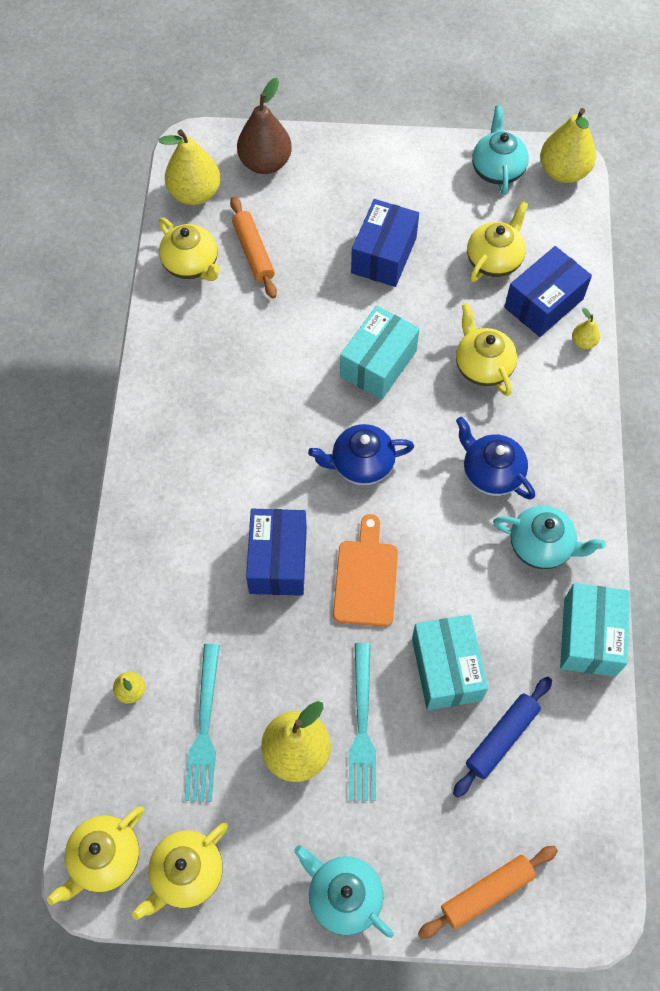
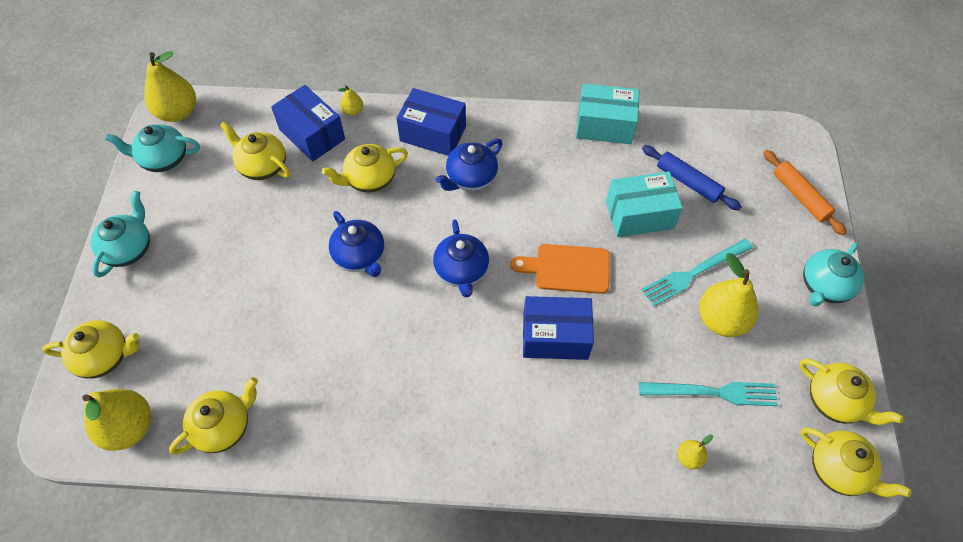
camera: 90 degrees left, 5 degrees down
orange rolling pin [230,197,277,299] -> none
brown pear [237,78,292,174] -> yellow teapot [42,320,140,379]
turquoise box [340,305,420,400] -> blue teapot [329,211,385,277]
turquoise fork [349,643,376,801] -> turquoise fork turned 150 degrees clockwise [641,239,753,306]
blue box [351,199,419,287] -> blue box moved to [396,88,466,156]
turquoise teapot [493,506,606,569] -> turquoise teapot moved to [91,191,150,278]

